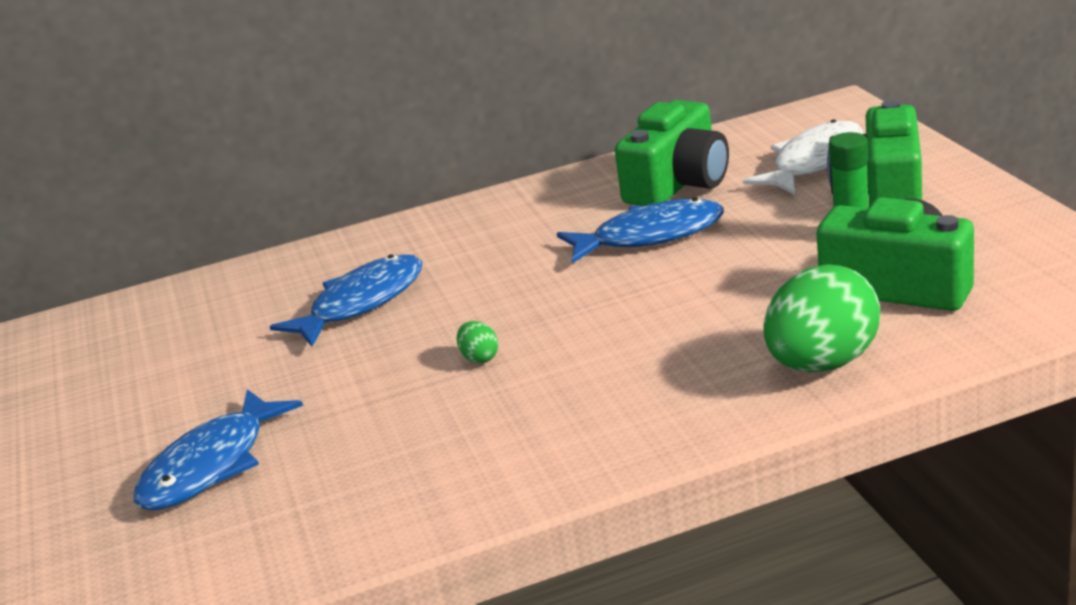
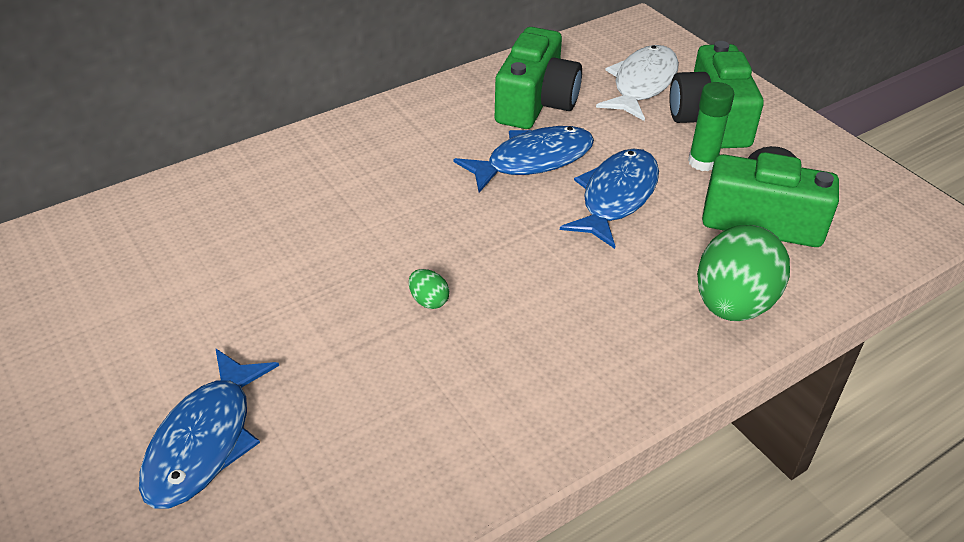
camera: 20 degrees left, 15 degrees up
blue fish [270,254,422,347] -> blue fish moved to [560,149,659,249]

